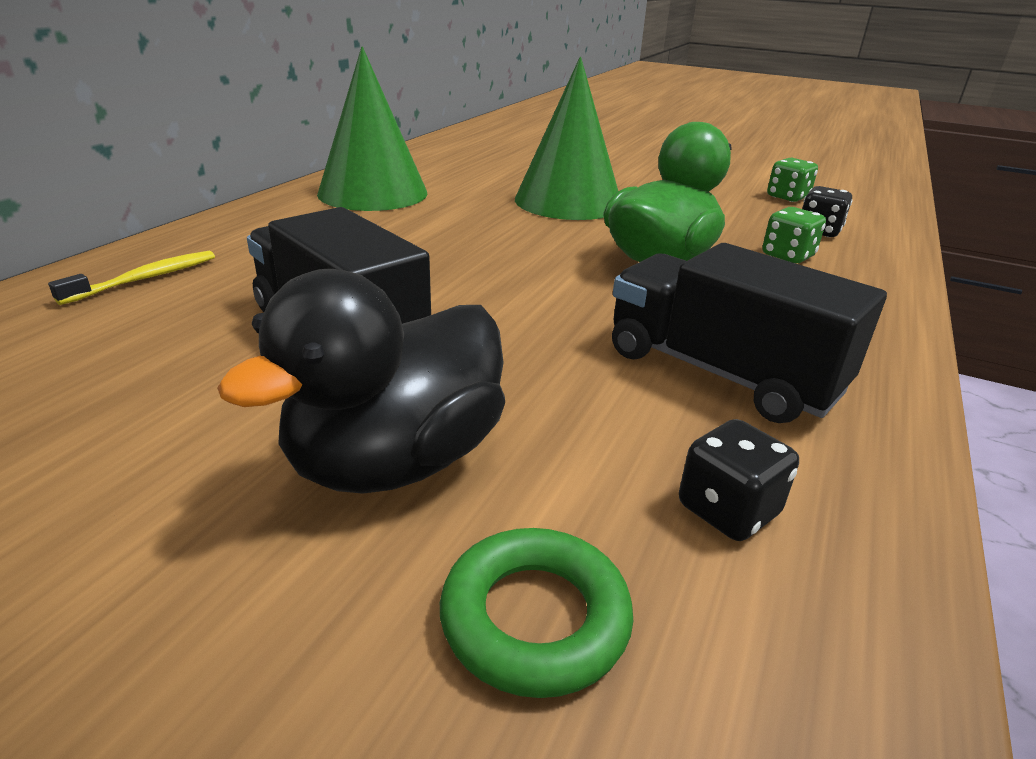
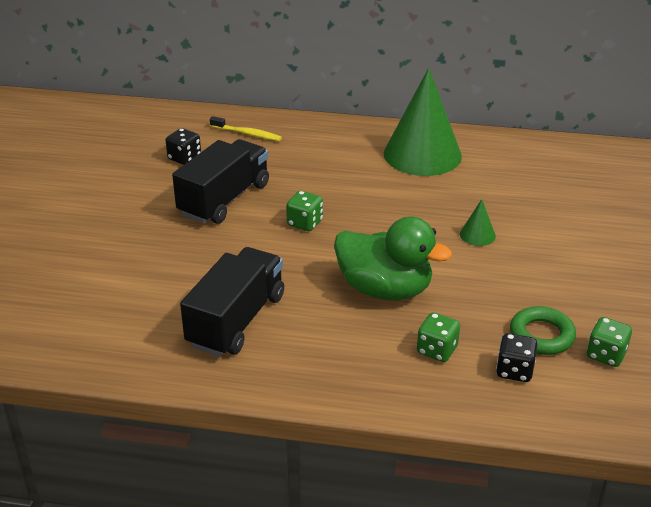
camera: 75 degrees right, 5 degrees up
black duck [217,269,505,494] -> none
green ring [440,528,633,698] -> green ring moved to [510,306,576,355]
green cone [515,57,618,220] -> green cone [460,199,496,246], size x0.41
black dice [679,419,799,541] -> black dice moved to [165,128,201,165]
none -> green dice [286,191,323,231]

